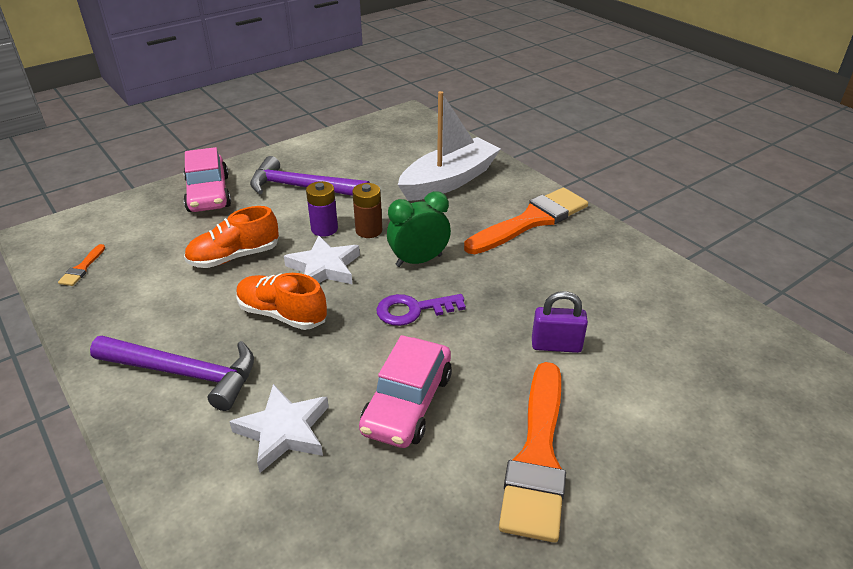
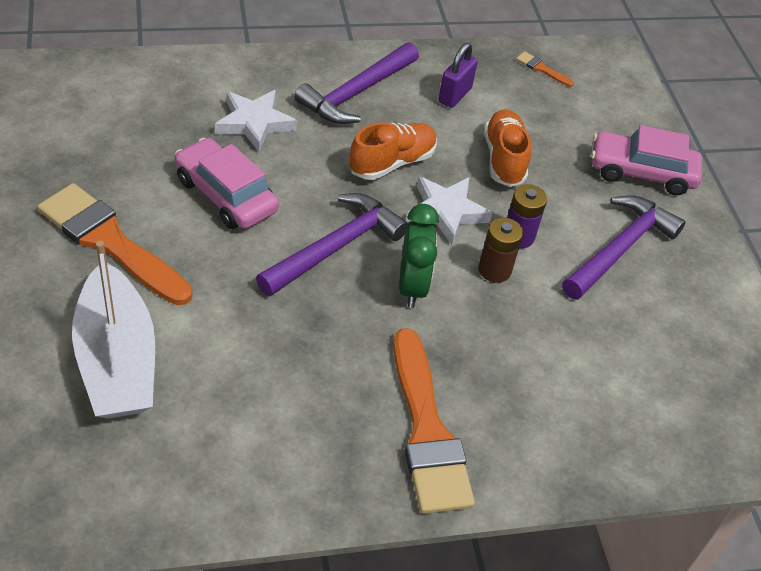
camera: 110 degrees right, 10 degrees up
purple key [376,294,466,326] -> purple hammer [256,193,408,296]
white boat [398,91,501,201] -> white boat moved to [72,241,155,418]
purple padlock [532,291,588,353] -> purple padlock moved to [438,43,478,108]

